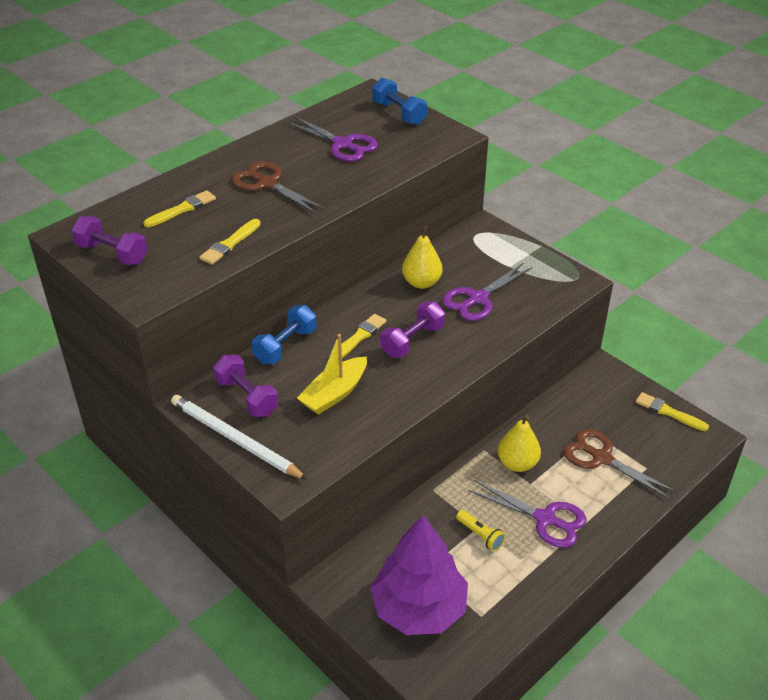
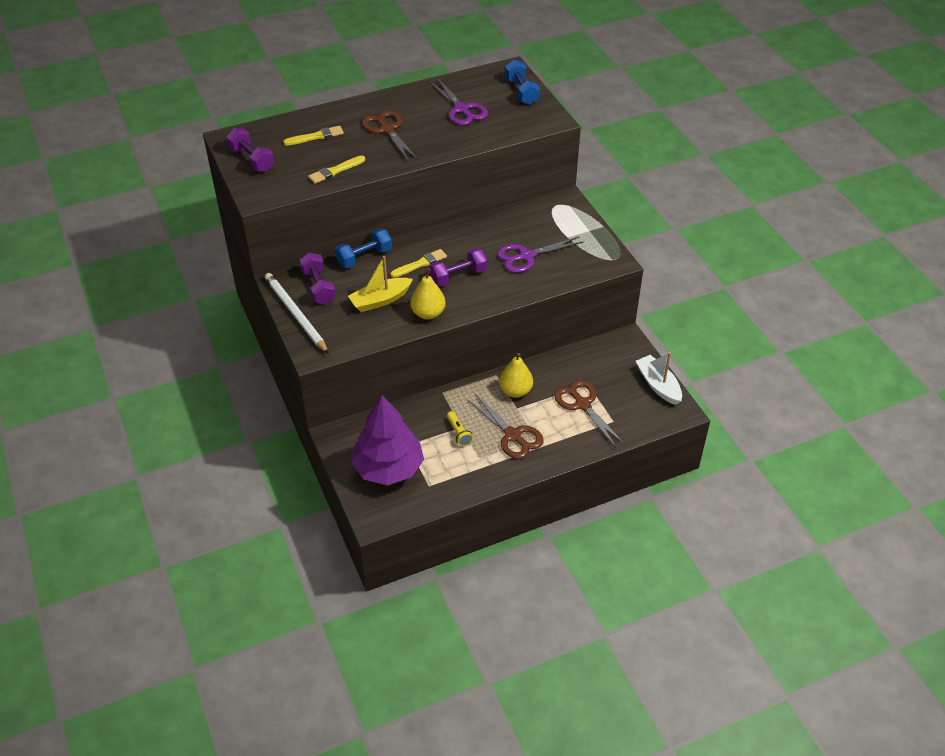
camera: 20 degrees right, 5 degrees up
yellow pear [402,226,443,289] -> yellow pear moved to [410,268,446,320]
purple scissors [468,480,586,548] -> brown scissors [467,394,544,459]
yellow brush [636,392,709,431] -> white boat [636,352,682,405]

